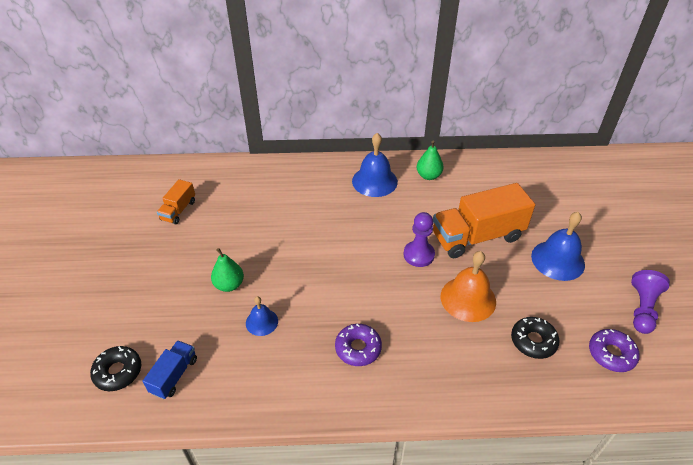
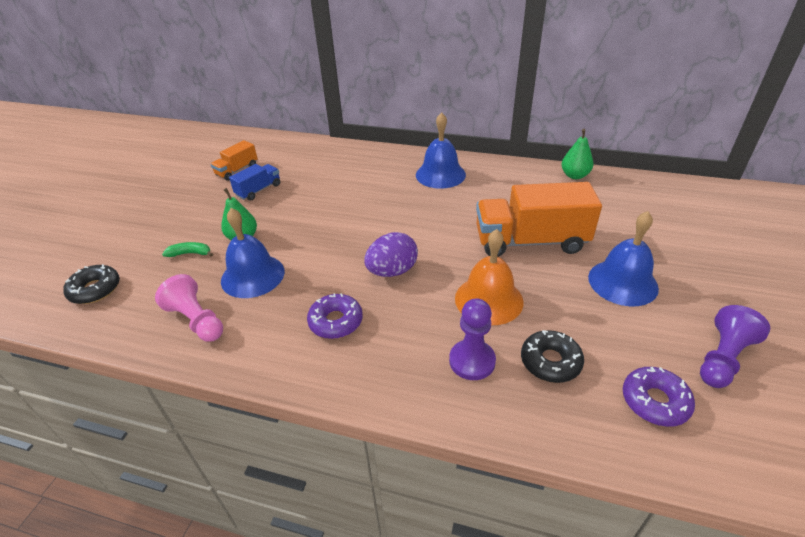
camera: 20 degrees right, 5 degrees down
blue truck [143,340,197,399] -> blue truck moved to [229,164,280,201]
blue bell [246,296,278,336] -> blue bell [221,208,285,298], size x1.76
purple pawn [403,212,435,267] -> purple pawn moved to [449,298,496,380]
green pear [417,141,444,180] -> green pear moved to [562,129,594,179]
none -> pink pawn [155,274,223,342]
none -> green banana [162,242,213,257]
none -> purple egg [364,232,418,277]

